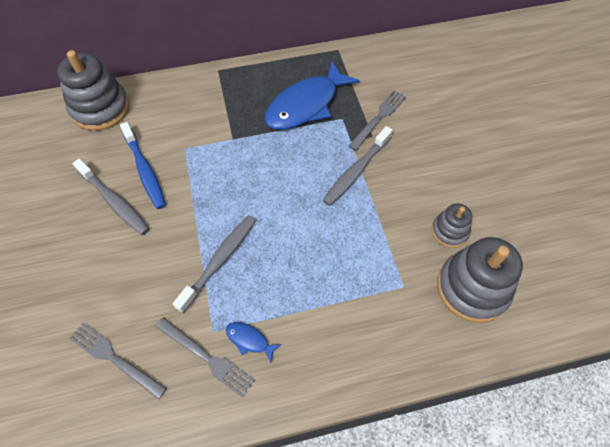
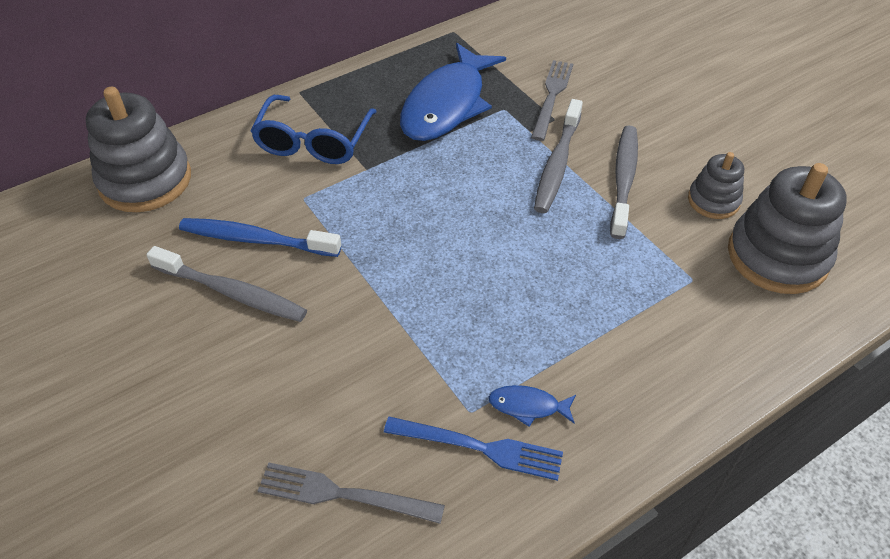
camera: 20 degrees left, 10 degrees down
blue toothbrush [120,122,166,209] -> blue toothbrush turned 150 degrees clockwise [179,218,341,257]
grey fork [155,317,255,398] -> blue fork [384,417,563,481]
grey toothbrush [173,215,256,313] -> grey toothbrush moved to [610,126,638,239]
none -> blue glasses [251,95,377,164]

